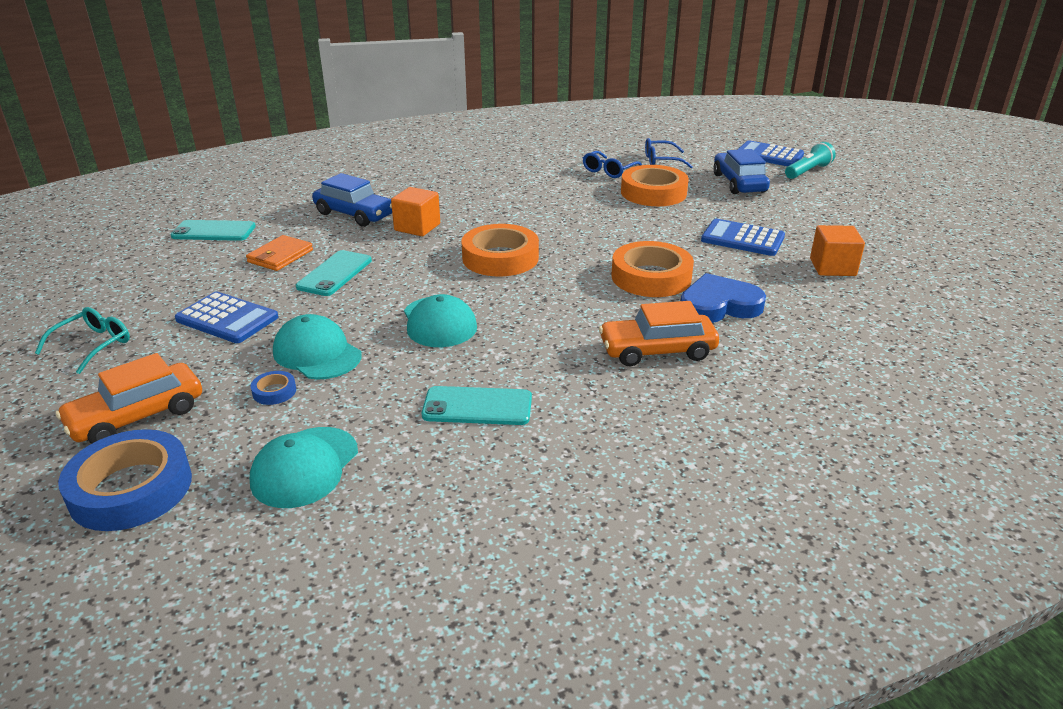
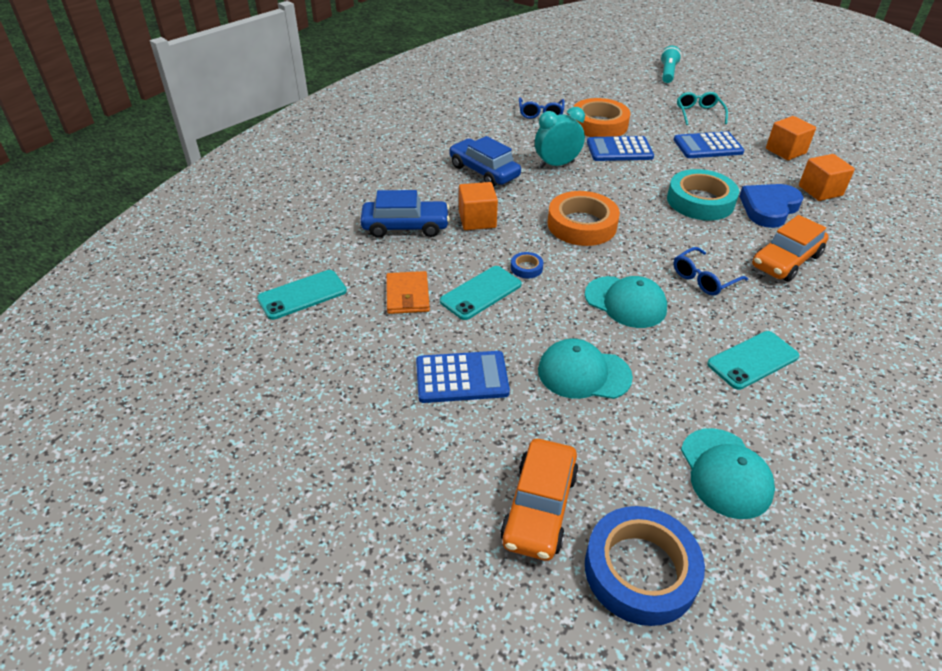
camera: 35 degrees left, 10 degrees up
turquoise glasses [35,307,130,374] -> turquoise glasses moved to [677,92,728,125]
blue tape [250,371,296,405] -> blue tape moved to [511,252,543,279]
turquoise phone [296,250,372,296] -> turquoise phone turned 60 degrees clockwise [440,266,522,320]
orange tape [611,241,694,297] -> turquoise tape [667,169,739,220]
blue glasses [645,138,693,168] -> blue glasses moved to [673,247,748,296]
blue car [713,149,770,194] -> blue car moved to [449,136,521,187]
blue calculator [737,140,804,166] -> blue calculator moved to [587,136,654,161]
none -> turquoise clock [535,107,585,168]
none -> orange cube [799,154,855,201]

